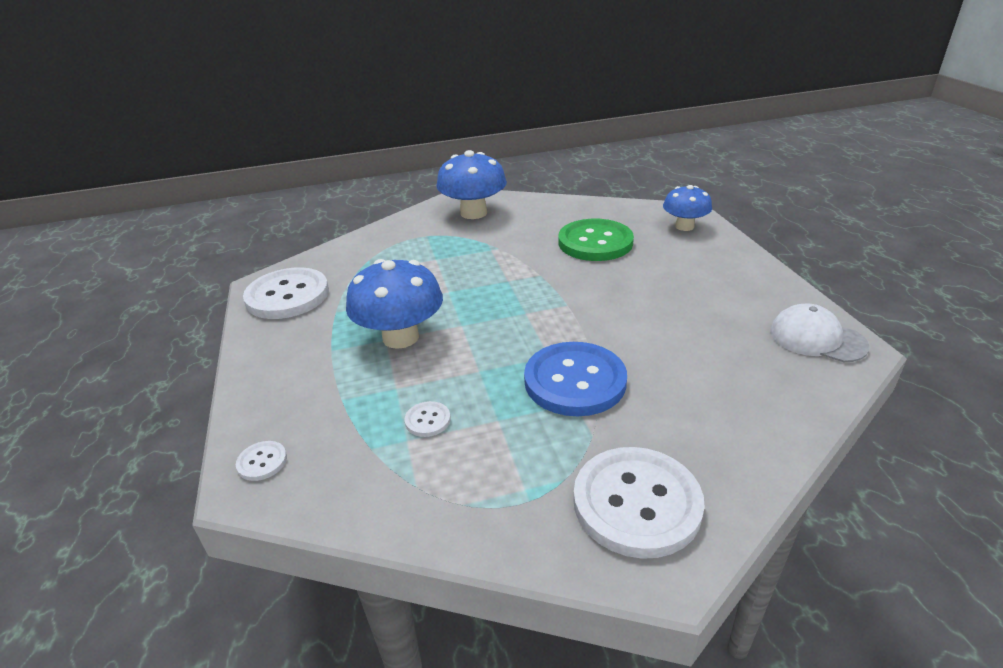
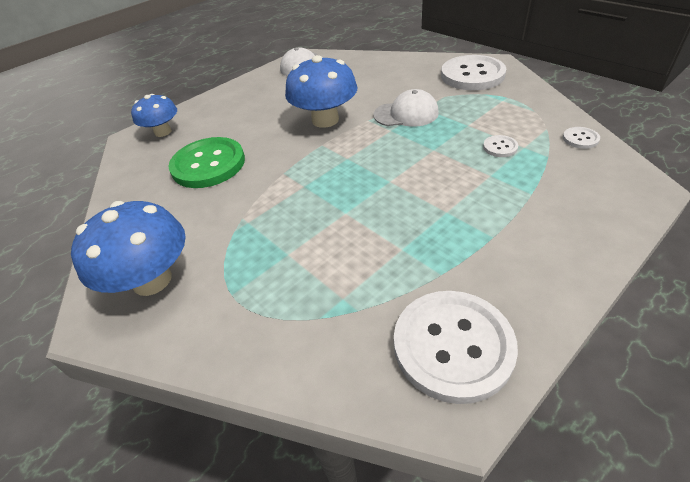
camera: 115 degrees left, 10 degrees up
white button [236,441,287,481] -> white button moved to [563,127,600,149]
blue mushroom [346,259,443,349] -> blue mushroom moved to [285,55,357,128]
blue button [524,342,627,416] -> white cap [373,89,439,127]

